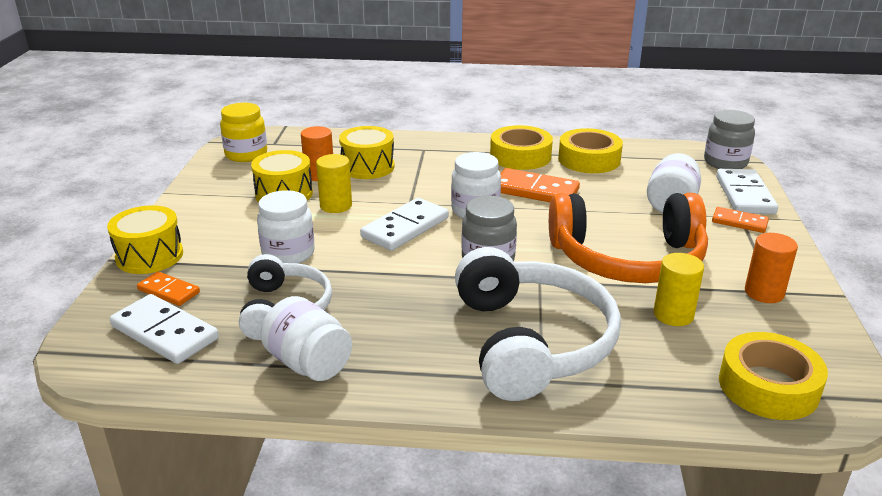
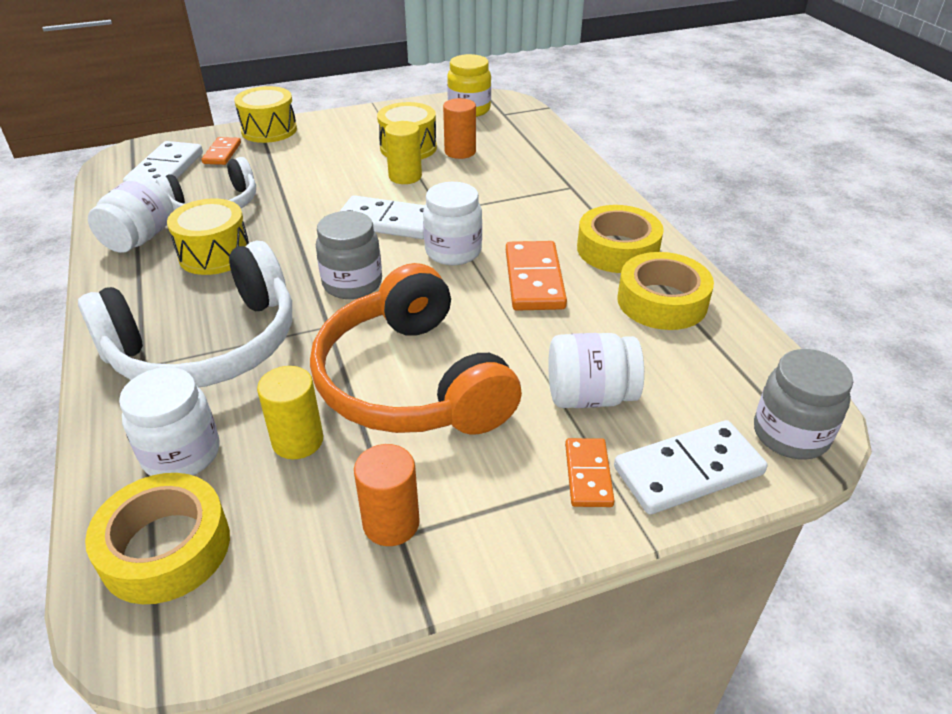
camera: 65 degrees right, 10 degrees up
white jar [257,190,315,264] -> white jar moved to [119,367,220,476]
yellow drum [339,126,395,179] -> yellow drum moved to [167,198,249,275]

